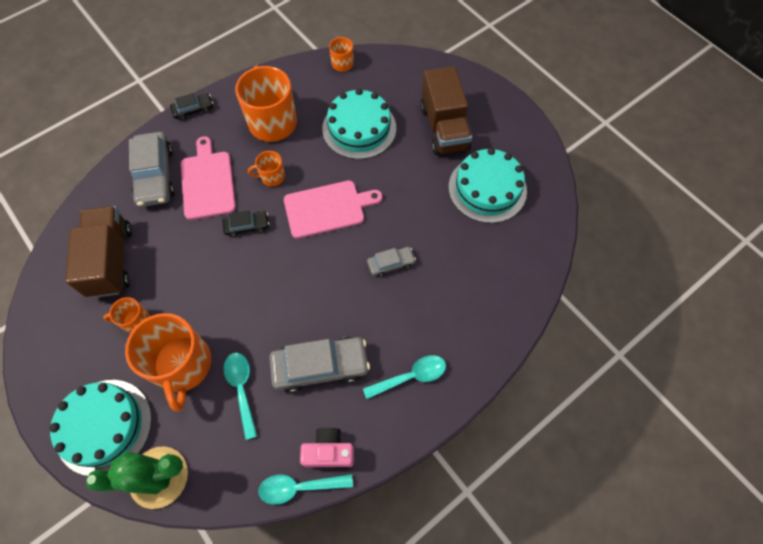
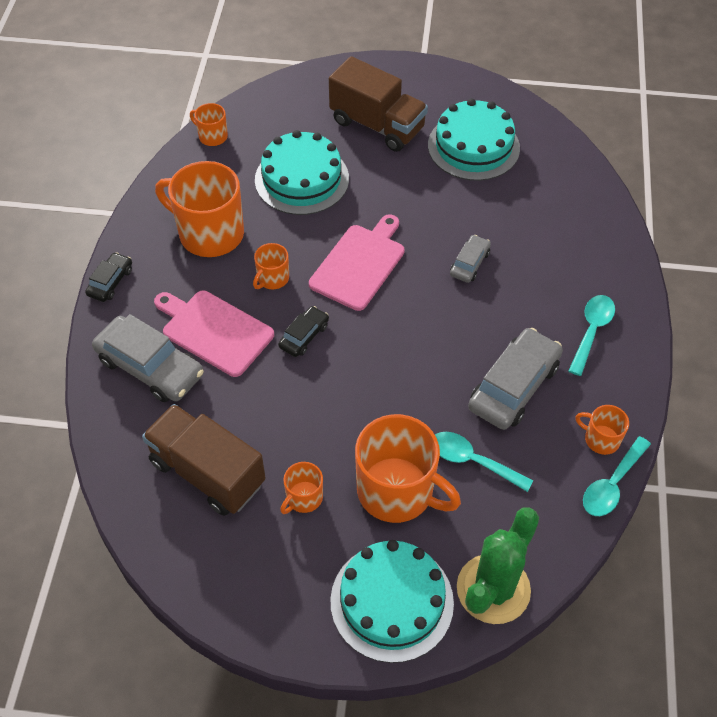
camera: 45 degrees left, 10 degrees down
pink camera [300,427,354,467] -> orange mug [575,405,629,455]

